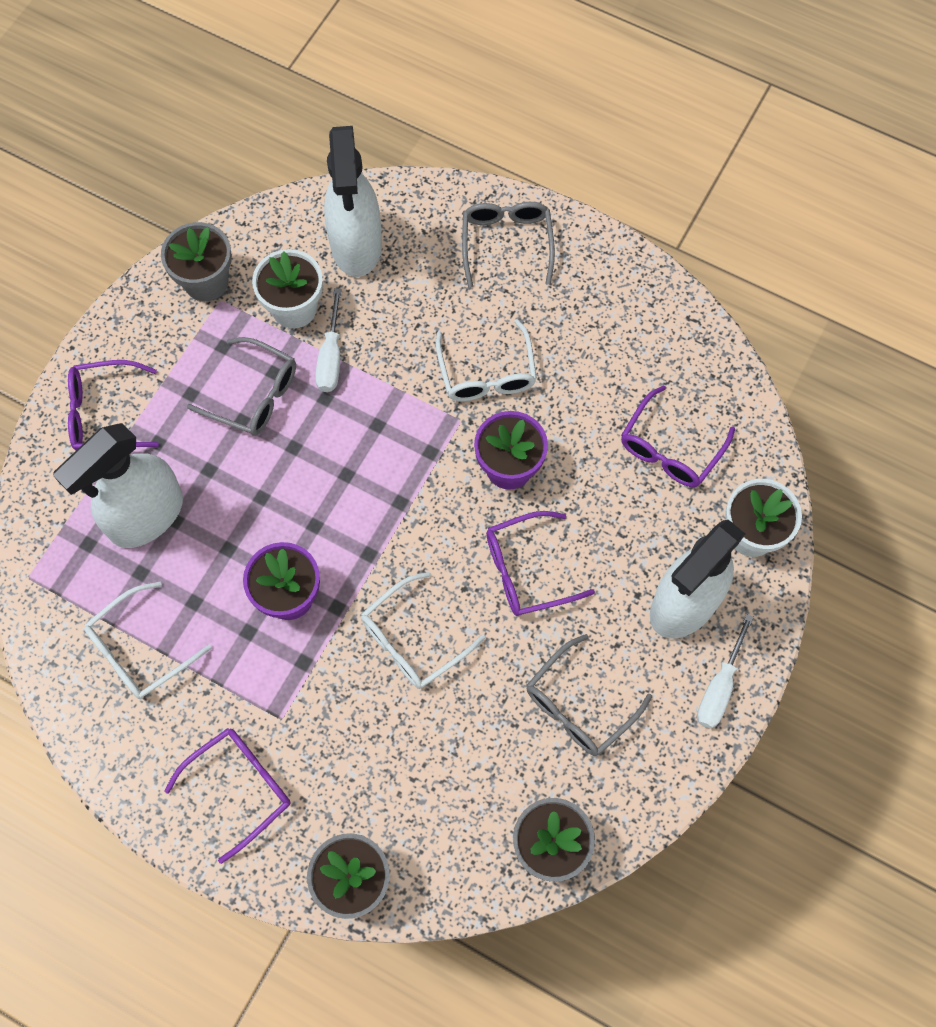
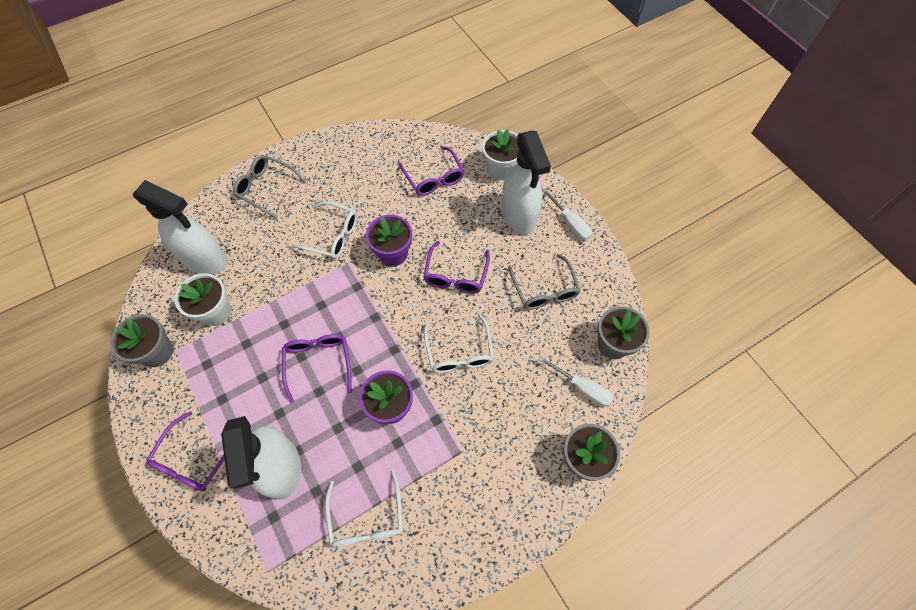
camera: 60 degrees left, 5 degrees down
purple glasses [164,728,291,864] -> purple glasses moved to [282,334,352,404]
grey glasses [187,337,296,436] -> none
white screwdriver [315,288,342,392] -> white screwdriver moved to [539,356,613,407]

